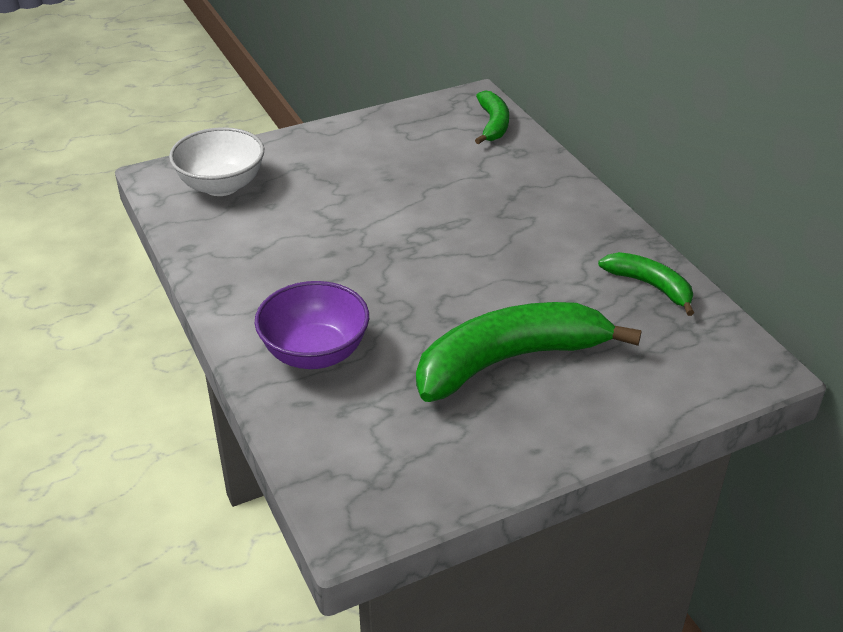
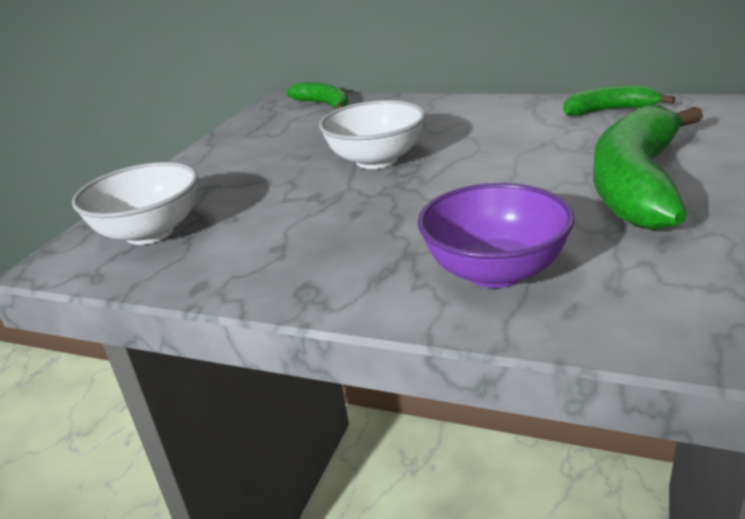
camera: 40 degrees left, 10 degrees down
none -> white bowl [319,100,426,169]

